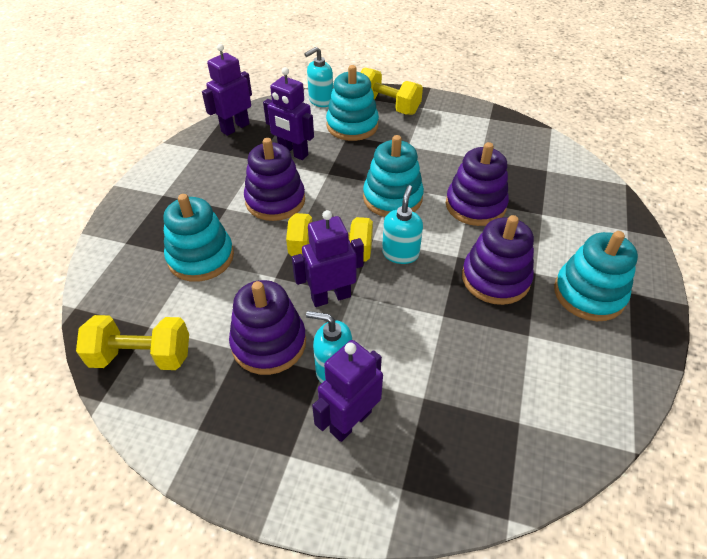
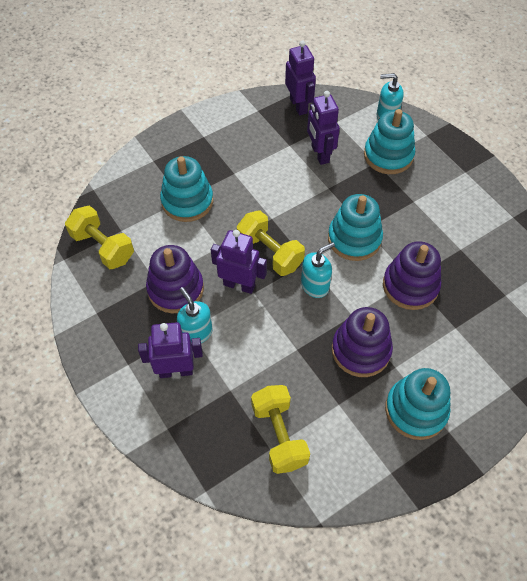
camera: 40 degrees right, 10 degrees up
purple robot [202,44,252,136] -> purple robot turned 75 degrees clockwise [285,40,316,115]
purple stacking toy [244,138,305,221] -> none
yellow dumbbell [361,68,423,115] -> yellow dumbbell moved to [251,385,310,474]

